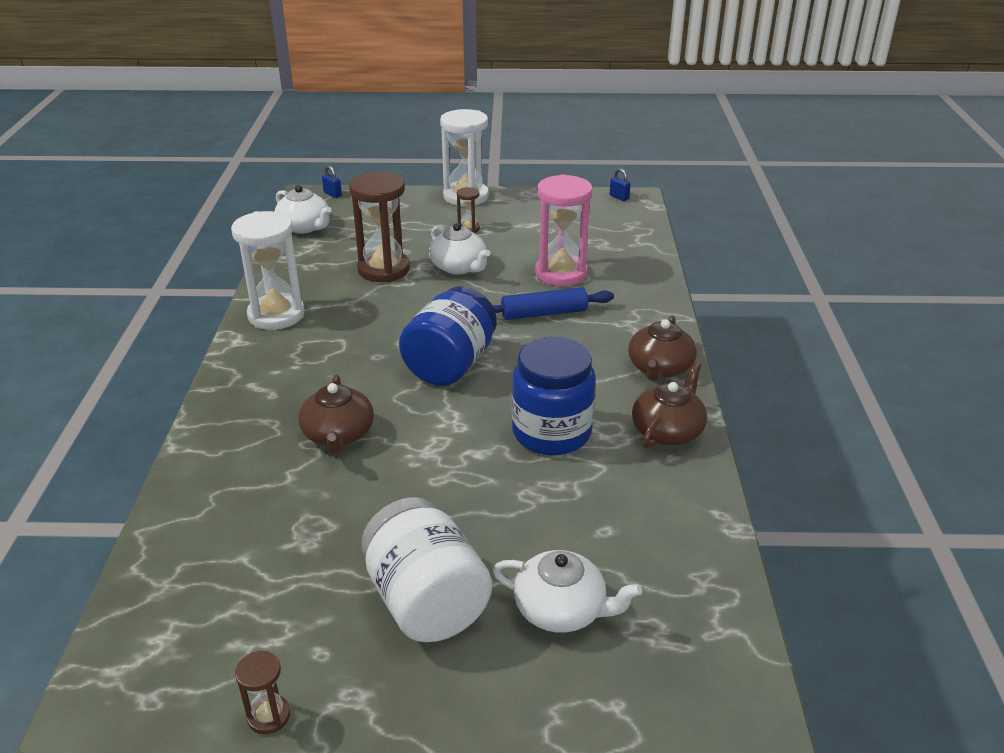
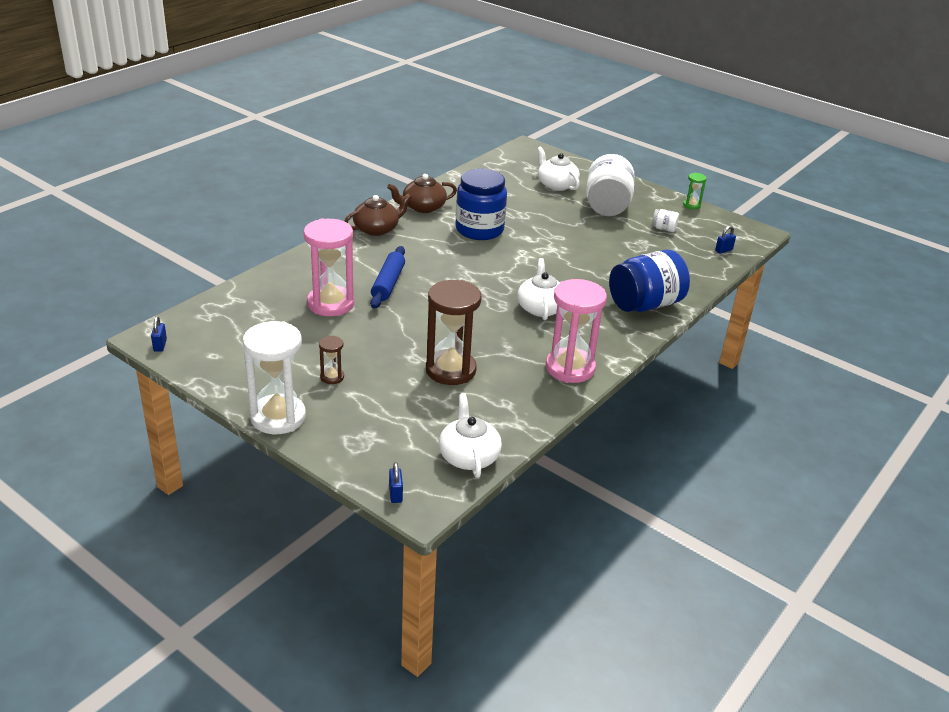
camera: 145 degrees left, 0 degrees up
white hourglass [231,211,305,330] -> pink hourglass [546,279,607,383]
brown hourglass [235,651,290,734] -> green hourglass [683,173,707,209]
brown teapot [298,374,374,454] -> none
blue jar [399,286,497,386] -> blue jar moved to [609,250,690,312]
white teapot [429,223,490,275] -> white teapot moved to [517,258,560,320]
blue rolling pin [492,287,614,320] -> blue rolling pin turned 75 degrees clockwise [370,246,405,308]
none -> white jar [652,209,679,232]
none -> blue padlock [715,226,736,254]

